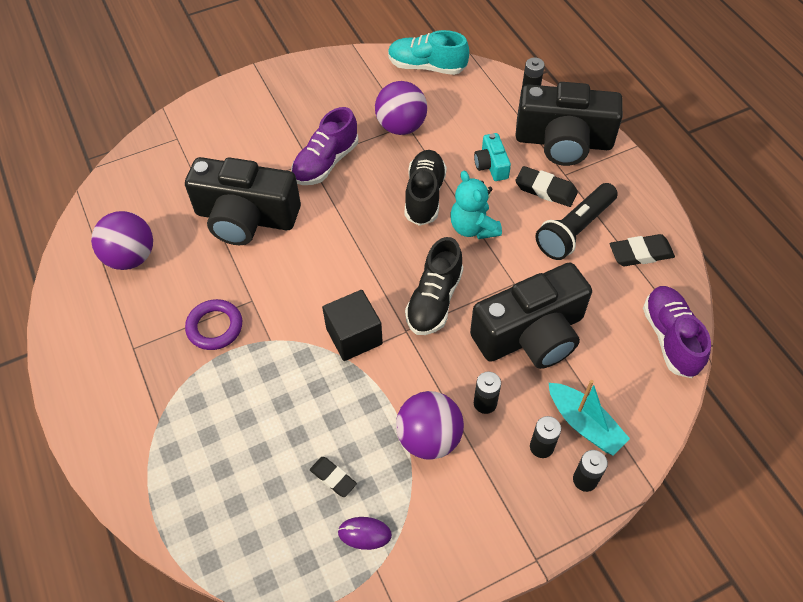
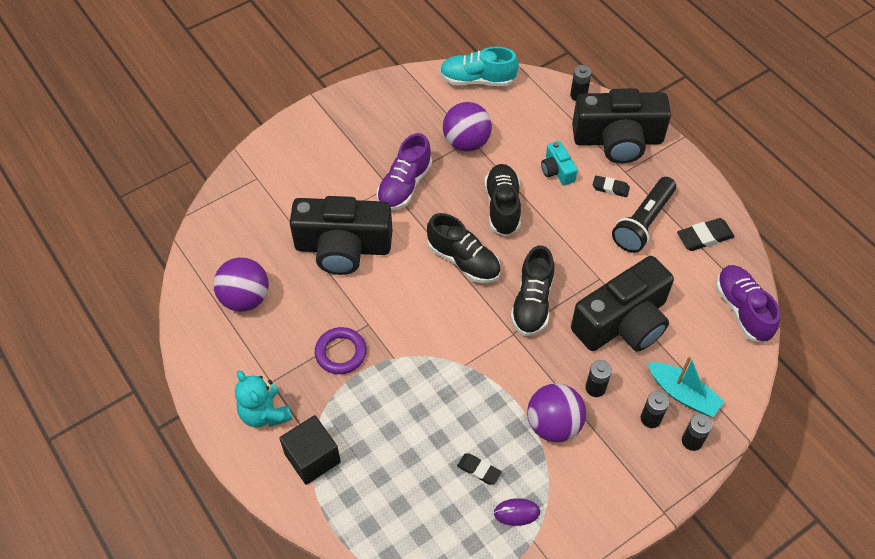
camera: 10 degrees left, 0 degrees up
black cube [322,290,383,361] -> black cube moved to [279,415,341,485]
turquoise teddy bear [450,171,502,239] -> turquoise teddy bear moved to [235,370,293,427]
black eraser [515,166,578,207] -> black eraser [593,175,630,197], size x0.66
none -> black shoe [427,213,501,283]

